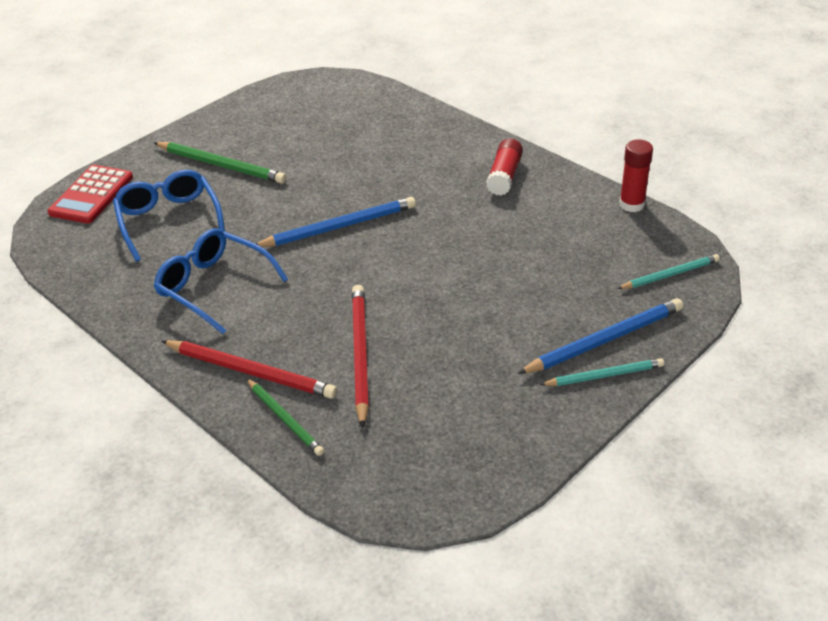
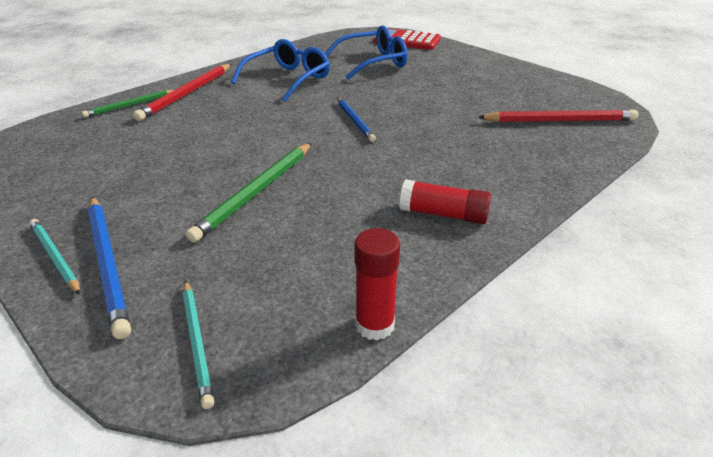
camera: 90 degrees right, 5 degrees down
green pencil [154,142,286,184] -> green pencil moved to [186,143,311,242]
blue pencil [256,197,416,247] -> blue pencil [337,97,376,142], size x0.63
red pencil [352,285,369,428] -> red pencil moved to [478,109,638,122]
turquoise pencil [540,358,664,386] -> turquoise pencil turned 150 degrees clockwise [29,219,80,295]

